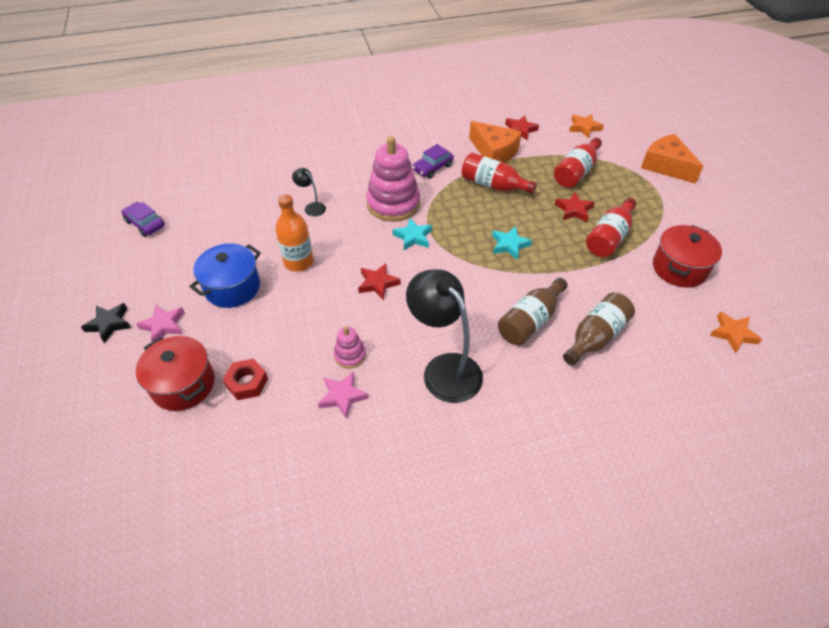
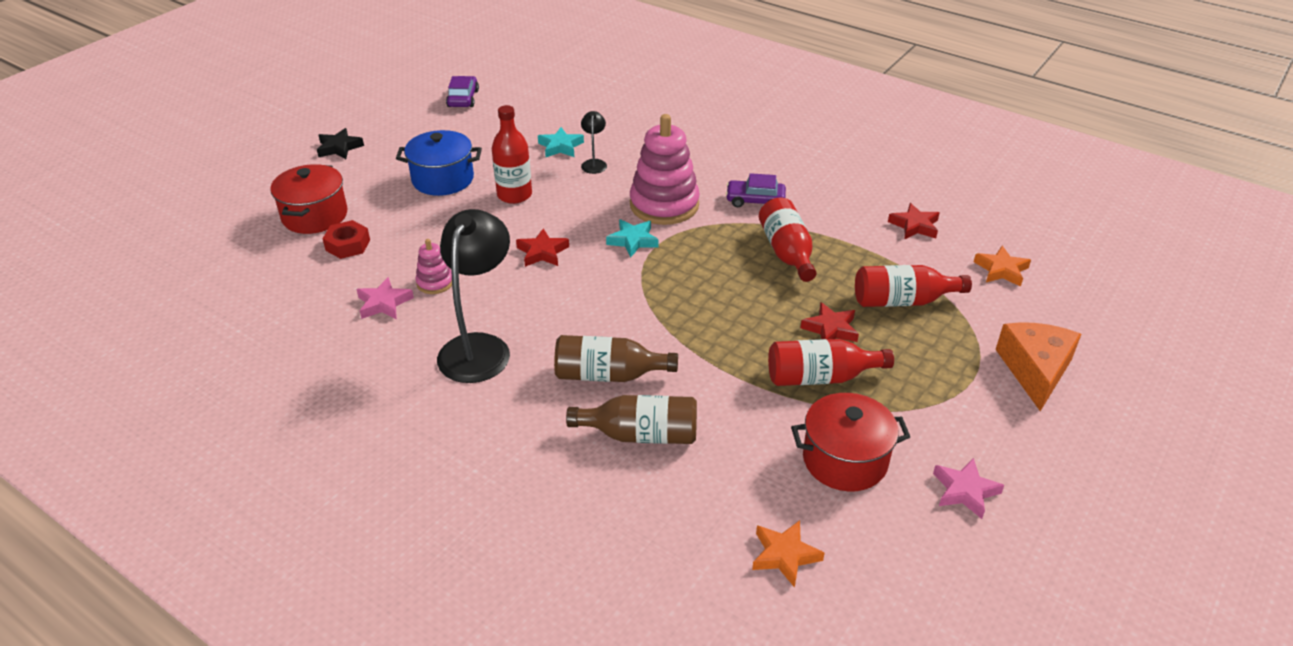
camera: 50 degrees right, 10 degrees down
pink star [136,305,185,342] -> pink star moved to [933,458,1004,519]
orange bottle [275,194,313,272] -> red bottle [492,105,532,204]
orange cheese [469,121,522,163] -> none
turquoise star [492,226,532,260] -> turquoise star moved to [538,127,584,157]

